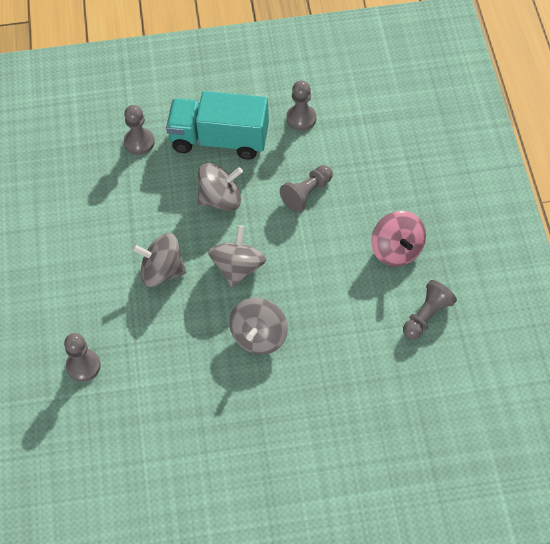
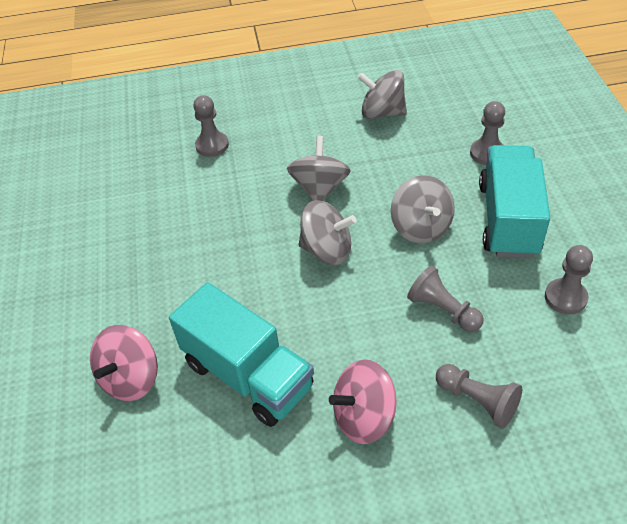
camera: 90 degrees right, 10 degrees down
grey spinning top [229,298,288,354] -> grey spinning top moved to [357,70,407,119]
grey pawn [403,280,457,340] -> grey pawn moved to [436,364,522,429]
none -> pink spinning top [90,325,158,401]
none -> turquoise truck [169,282,314,427]

